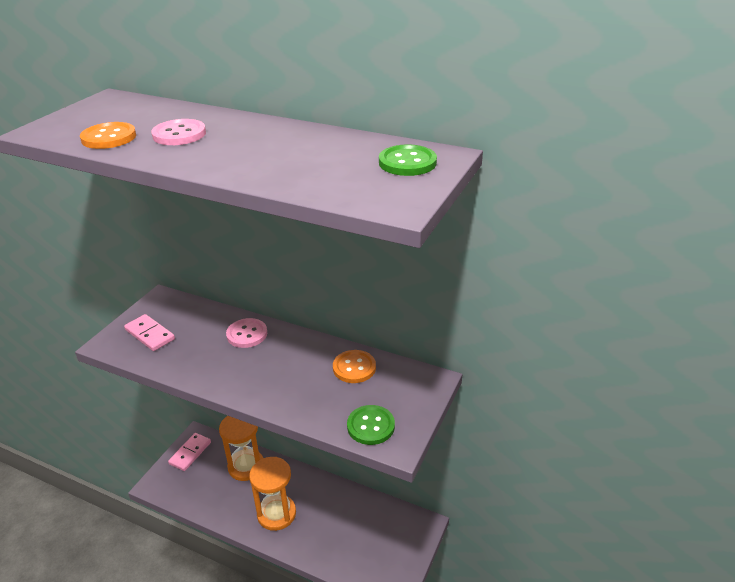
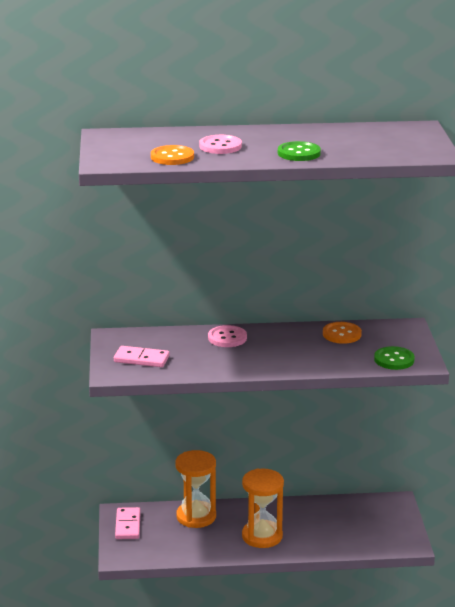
camera: 30 degrees left, 10 degrees down
green button [379,144,437,176] -> green button moved to [278,141,321,161]

